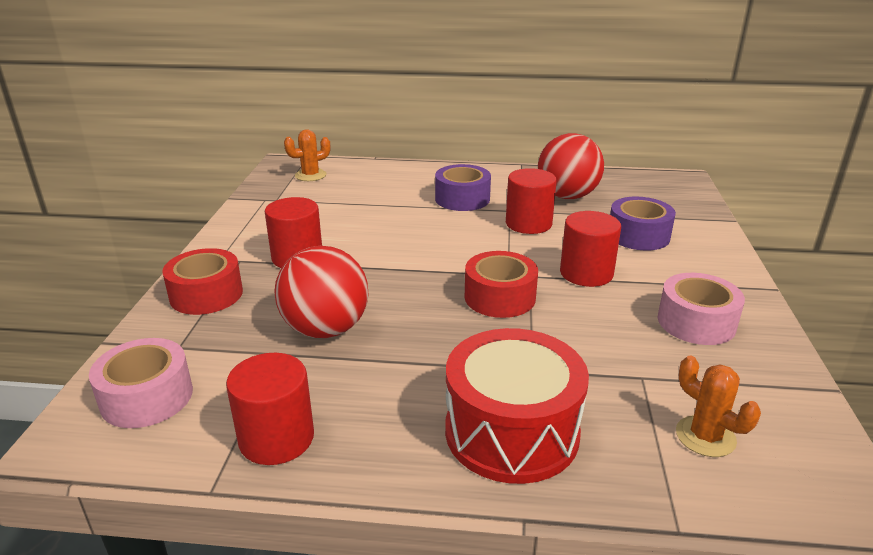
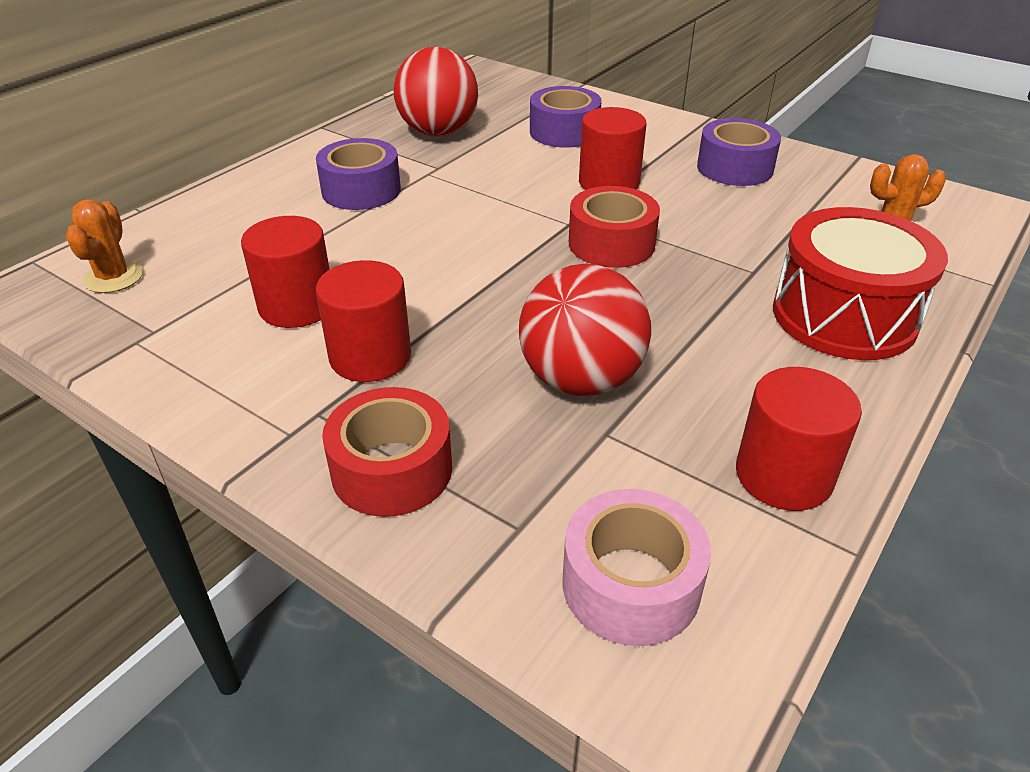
camera: 60 degrees left, 10 degrees up
red cylinder [506,168,557,234] -> red cylinder moved to [241,216,330,328]
pink tape [658,273,745,345] -> purple tape [697,118,781,186]

